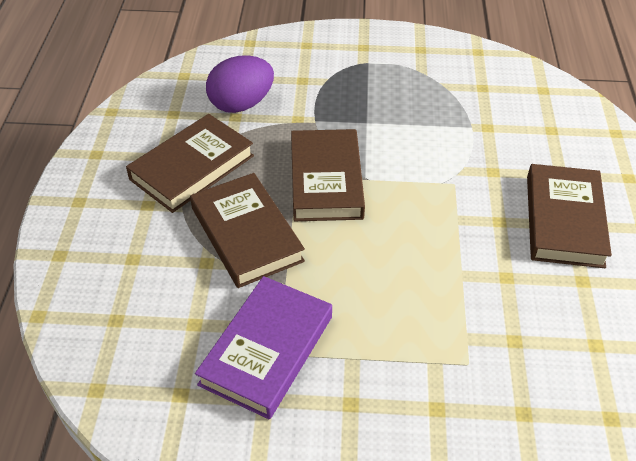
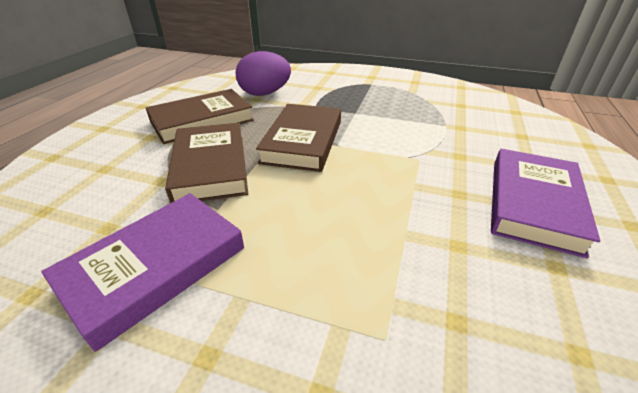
camera: 15 degrees right, 10 degrees down
brown book [527,164,612,268] -> purple book [491,149,600,258]

